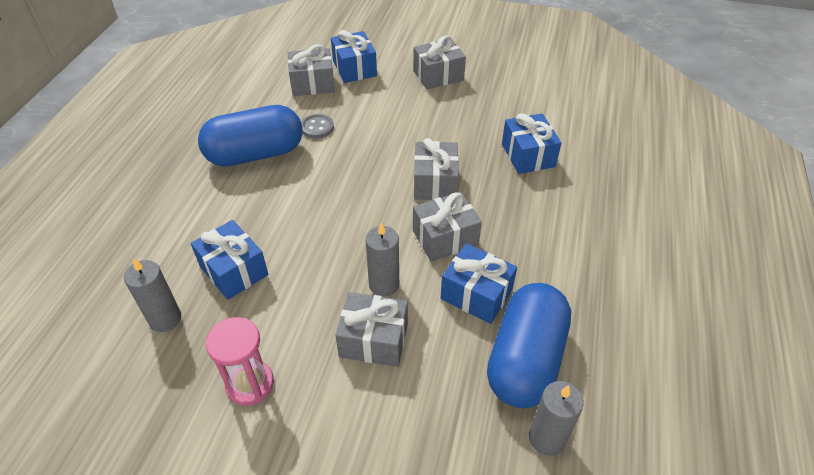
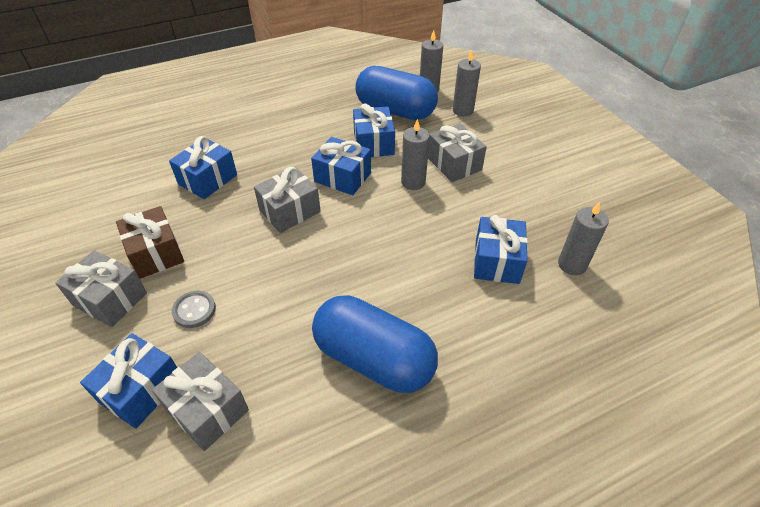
camera: 130 degrees left, 0 degrees up
pink hourglass [206,317,274,406] -> none
grey button [301,114,334,139] -> grey button moved to [172,291,216,328]
grey gift [413,192,482,262] -> blue gift [311,137,371,195]
blue capsule [487,283,571,409] -> blue capsule turned 45 degrees clockwise [356,66,438,120]
none -> brown gift [116,206,184,279]
none -> grey candle [453,50,481,117]

